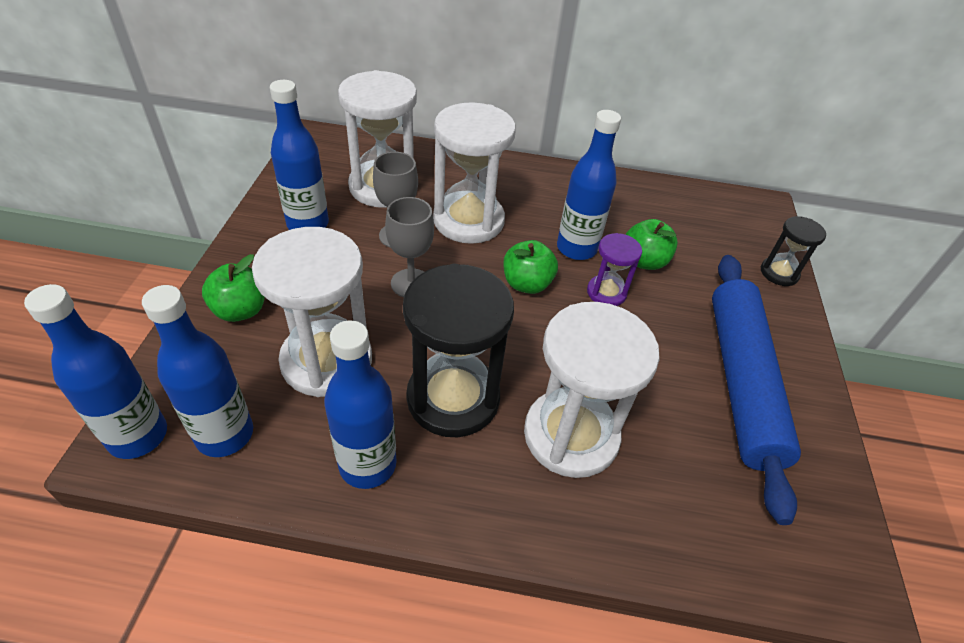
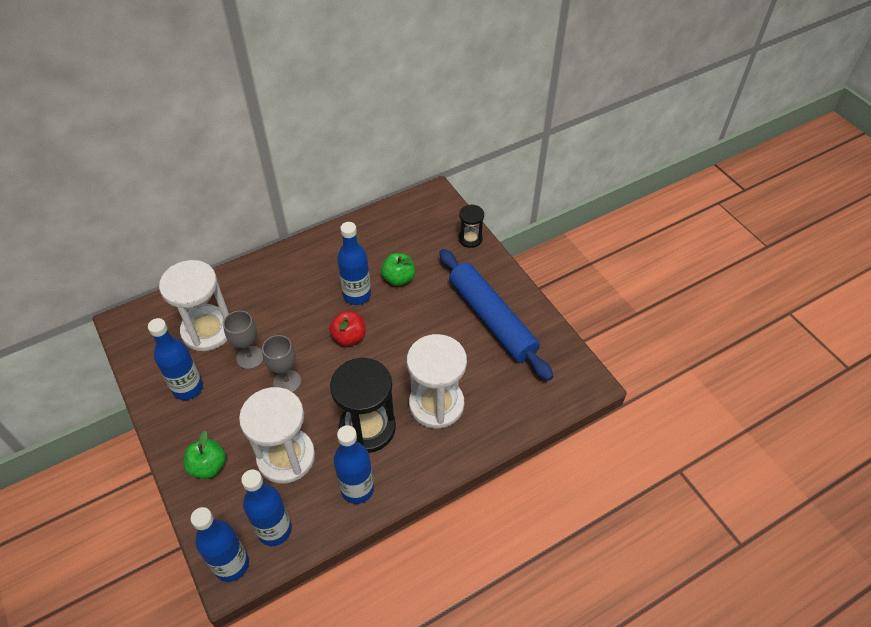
camera: 35 degrees left, 5 degrees up
white hourglass [433,102,516,244] -> none
green apple [503,240,558,294] -> red apple [329,311,366,346]
purple hourglass [587,233,642,306] -> none

